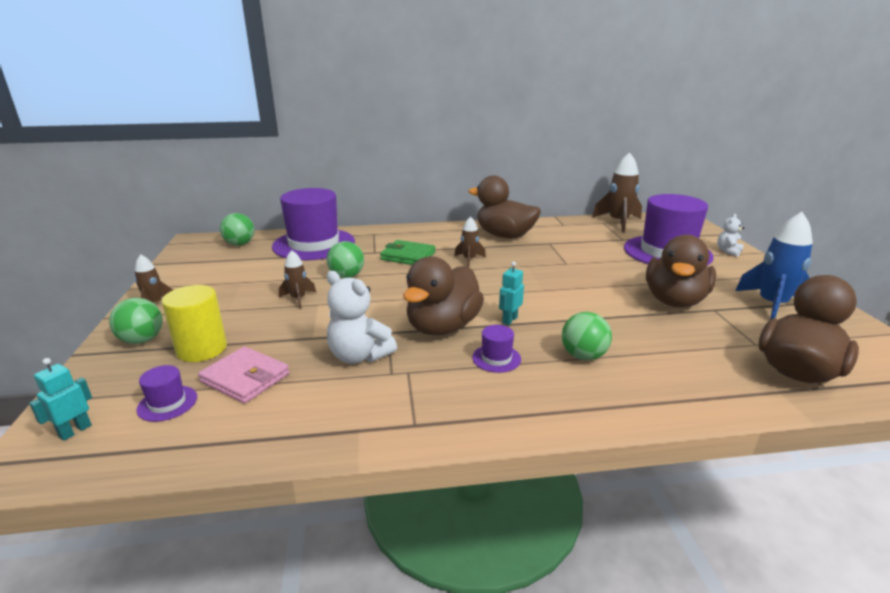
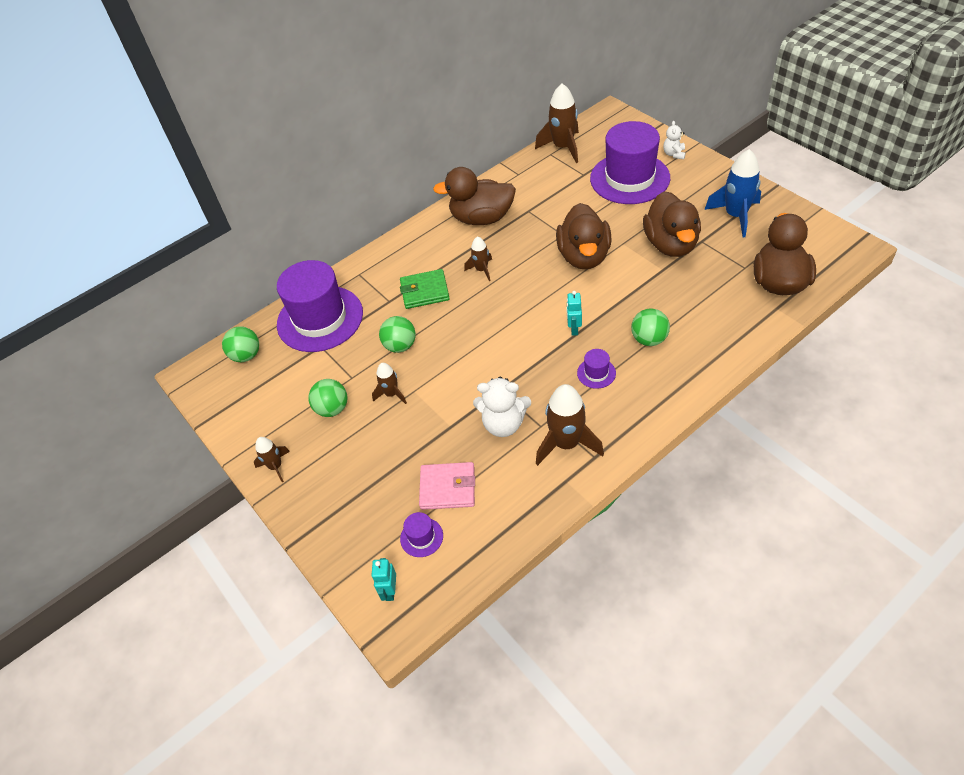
camera: 25 degrees left, 25 degrees up
green ball [109,298,163,344] -> green ball moved to [308,379,348,417]
yellow cylinder [162,285,227,362] -> none
brown duck [403,256,484,335] -> brown duck moved to [556,203,612,269]
none -> brown rocket [536,384,604,466]

